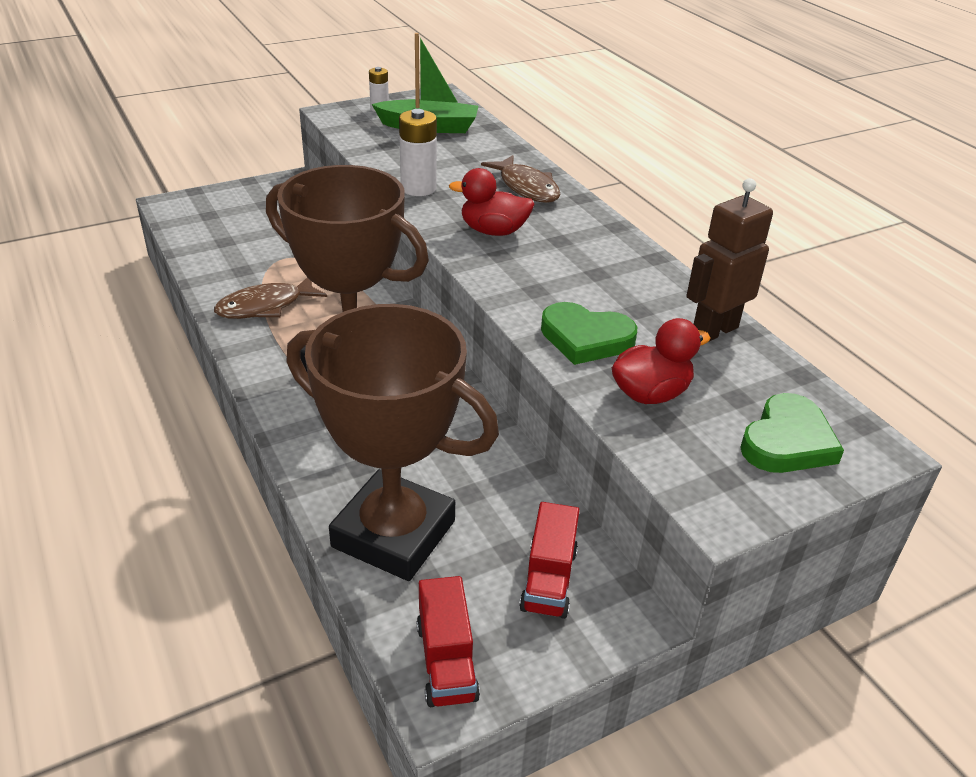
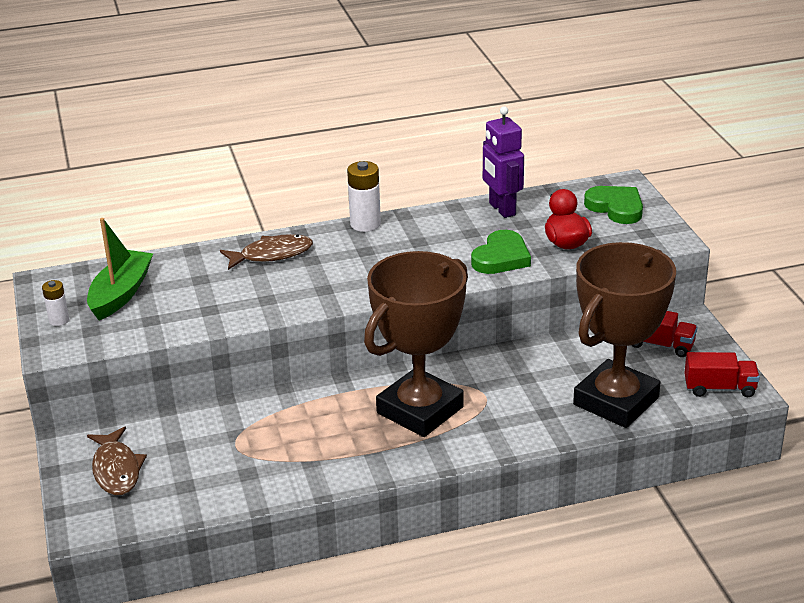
camera: 75 degrees left, 5 degrees down
brown fish [214,277,327,319] -> brown fish moved to [87,427,147,495]
white battery [399,109,437,196] -> white battery moved to [347,161,381,232]
red duck [449,168,534,236] -> none
brown robot [686,178,773,341] -> purple robot [483,106,524,218]

